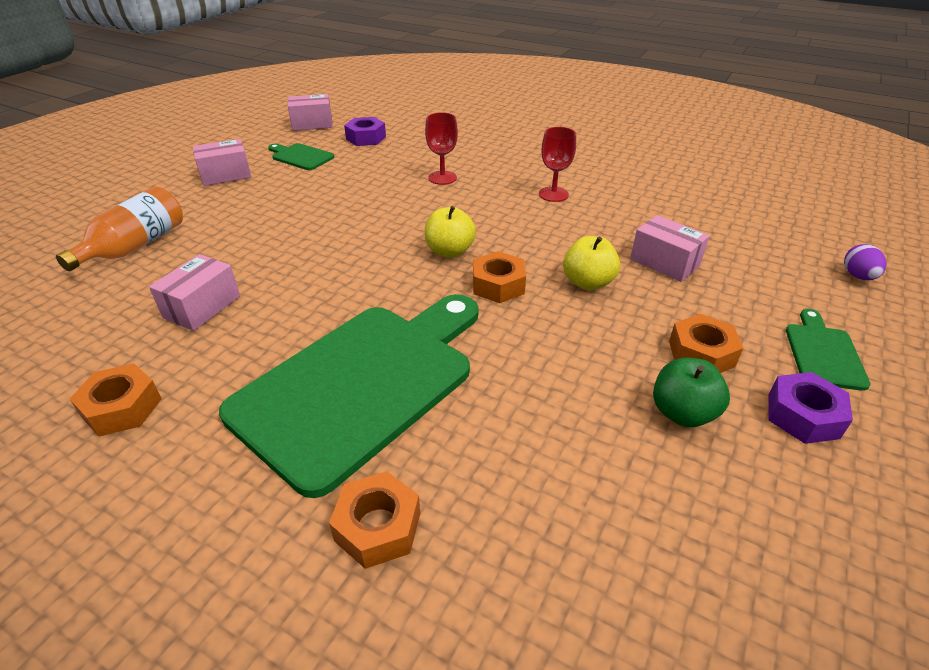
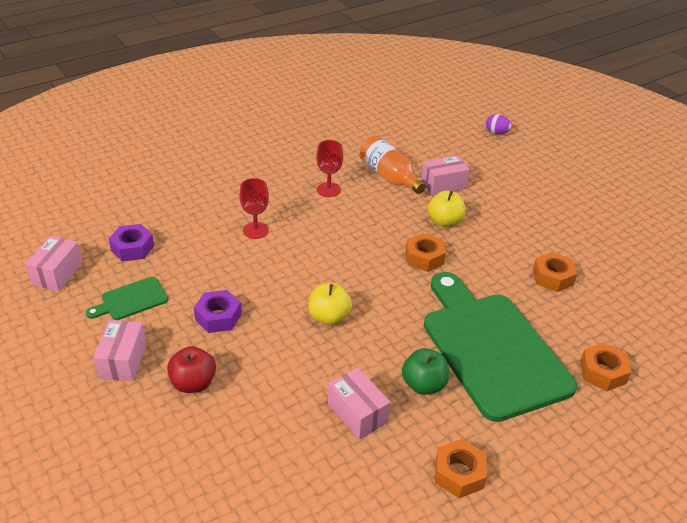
camera: 65 degrees left, 0 degrees up
orange bottle [56,186,183,271] -> orange bottle moved to [359,135,426,194]
yellow apple [425,206,476,258] -> yellow apple moved to [309,283,352,325]
green apple [653,358,730,427] -> green apple moved to [402,348,449,395]
orange nut [669,314,743,373] -> orange nut moved to [533,252,577,292]
purple nut [768,372,853,444] -> purple nut moved to [194,290,242,333]
green cutting board [786,309,871,391] -> none
none -> red apple [167,346,216,393]

